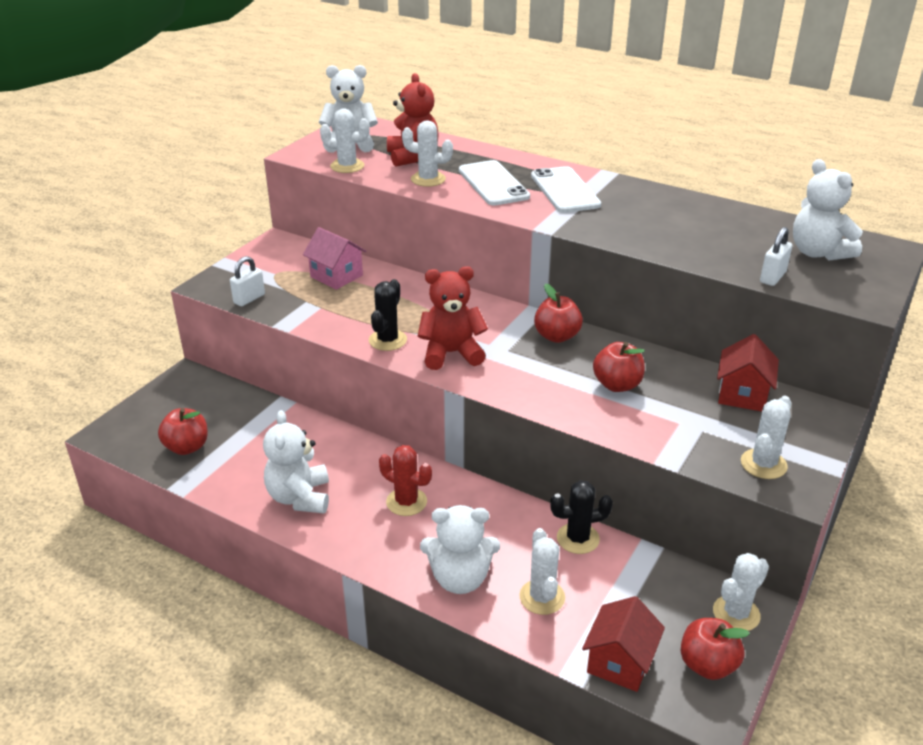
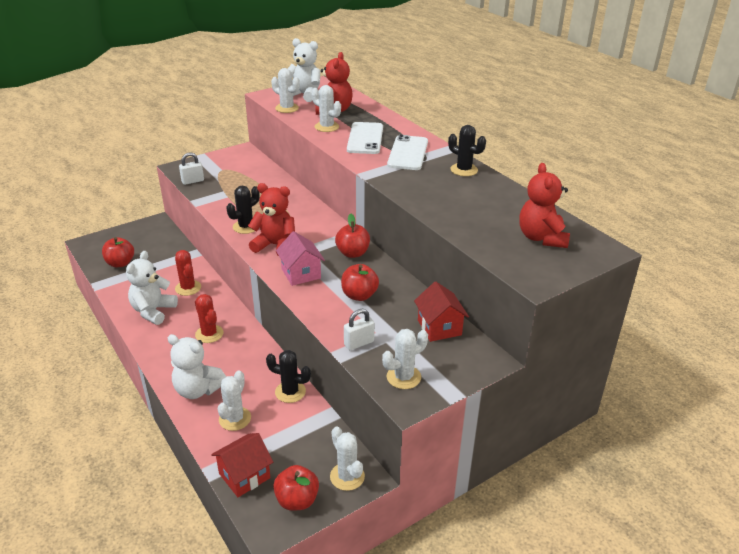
camera: 25 degrees right, 0 degrees up
pink house [303,227,366,290] -> pink house moved to [276,231,325,286]
white cactus [713,553,769,631] -> white cactus turned 75 degrees clockwise [330,426,365,491]
red house [717,334,779,412] -> red house turned 60 degrees counterclockwise [414,281,469,342]
white padlock [760,227,792,286] -> white padlock moved to [344,309,375,350]
white teddy bear [793,159,863,261] -> red teddy bear [519,163,570,248]
none -> red cactus [175,250,201,296]
none -> black cactus [448,125,486,176]

